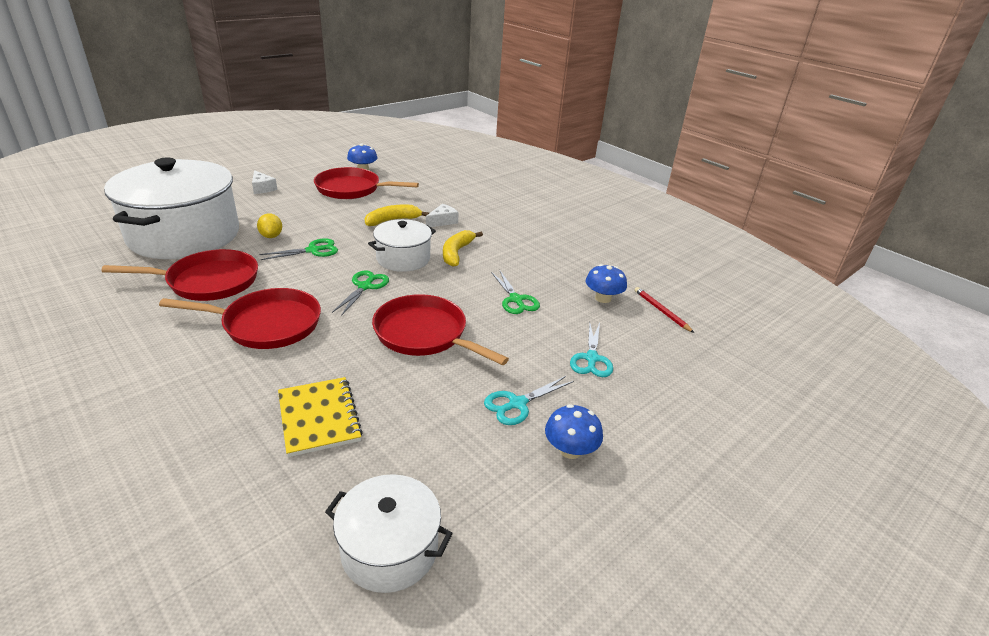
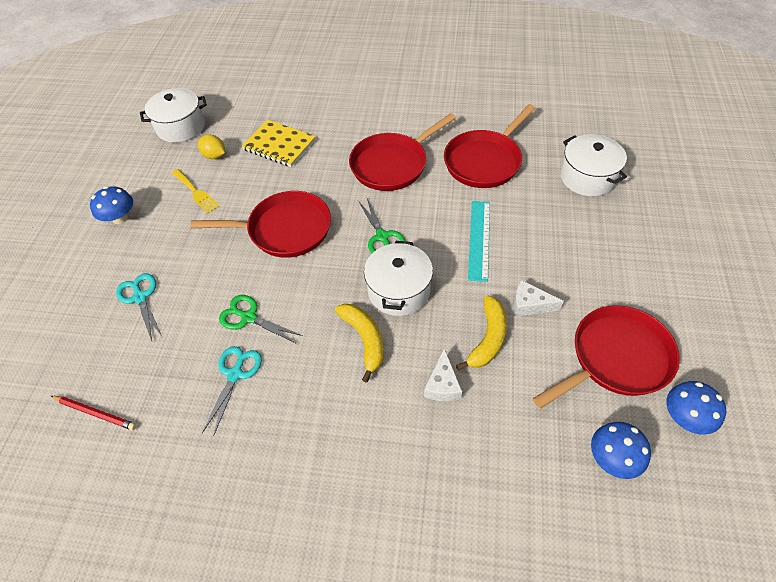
camera: 145 degrees right, 20 degrees up
white pot [104,157,239,259] -> white pot [560,134,627,196], size x0.51
white cheese [252,170,277,194] -> white cheese moved to [514,280,564,317]
yellow lemon [257,213,282,238] -> yellow lemon moved to [198,135,225,159]
green scissors [259,238,338,260] -> turquoise ruler [468,201,490,282]
turquoise scissors [484,376,574,425] -> turquoise scissors moved to [202,346,262,436]
blue mushroom [586,264,627,303] -> blue mushroom moved to [591,422,651,479]
none -> yellow fork [172,169,220,214]

